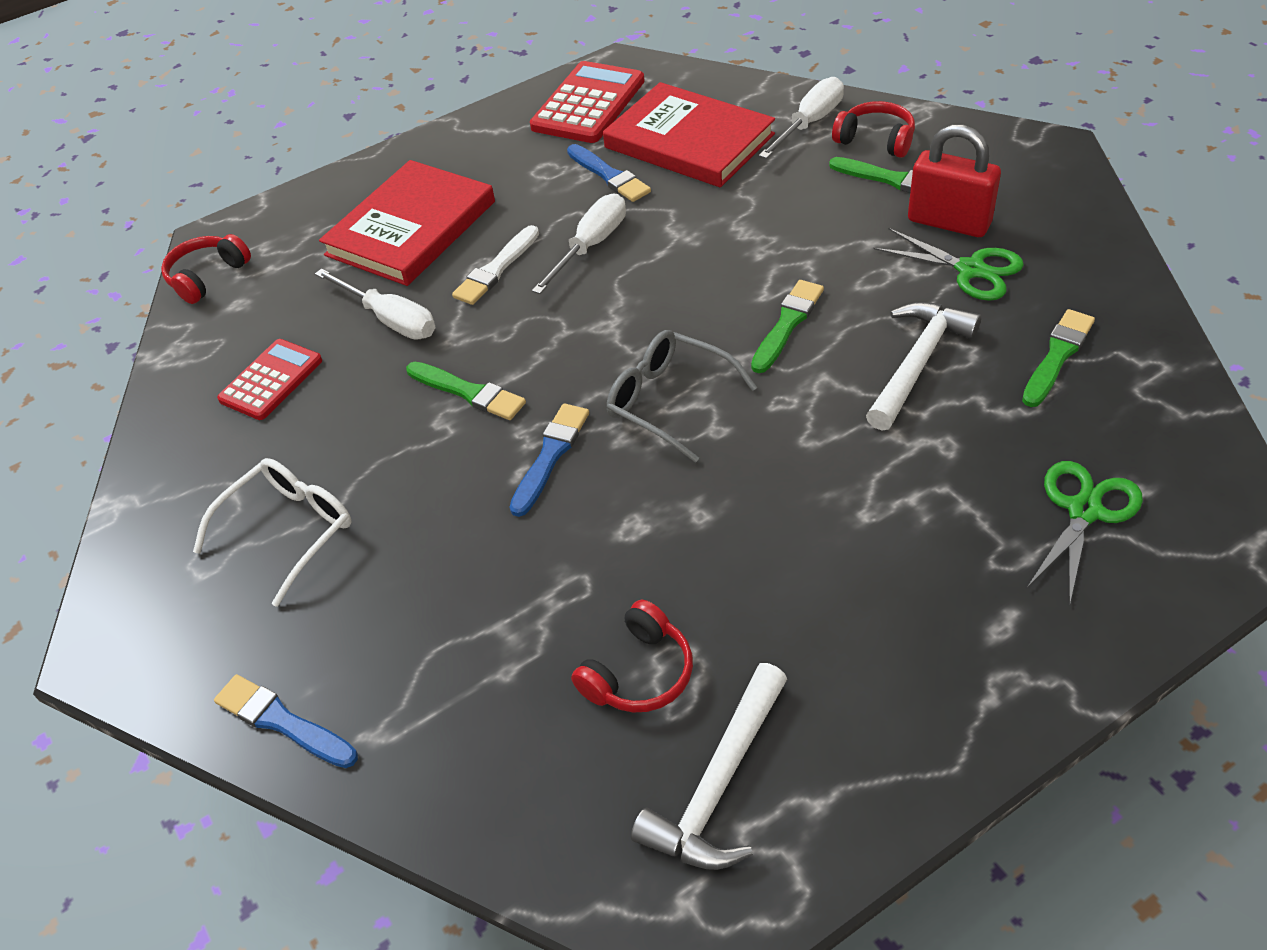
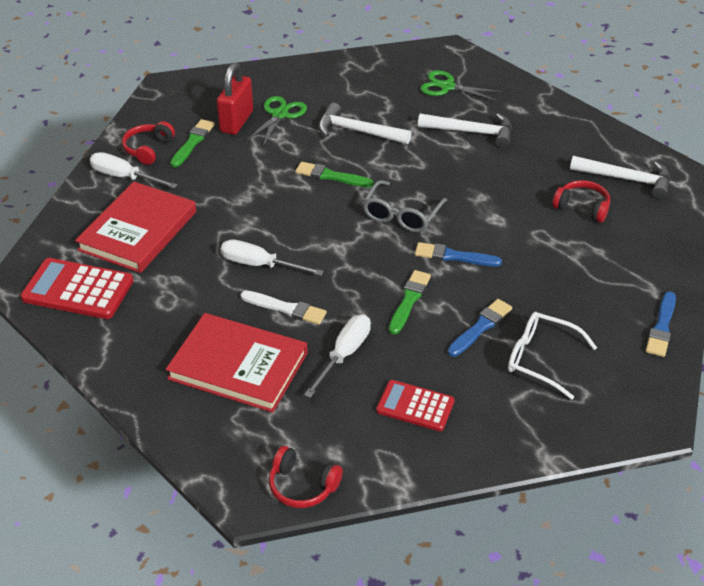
camera: 105 degrees left, 5 degrees down
blue brush [567,144,651,202] -> blue brush moved to [447,299,512,357]
green brush [1022,309,1095,407] -> none
none -> white hammer [418,113,512,148]

